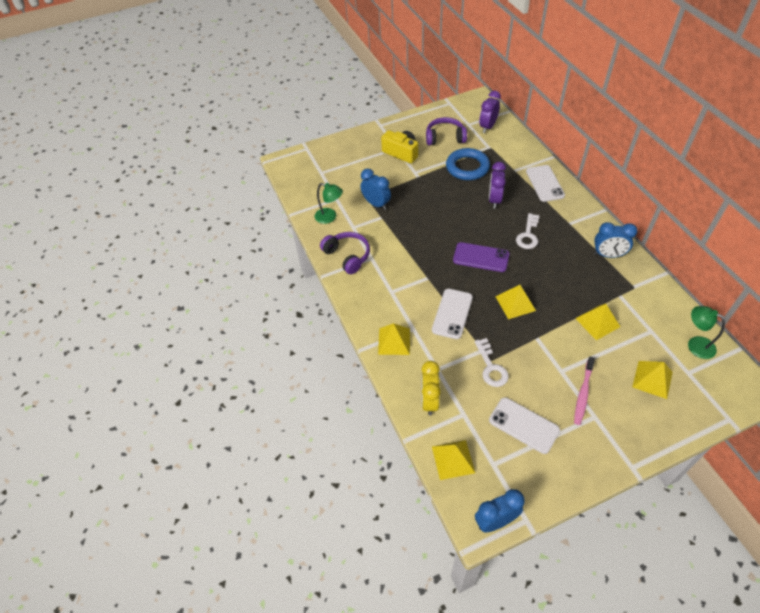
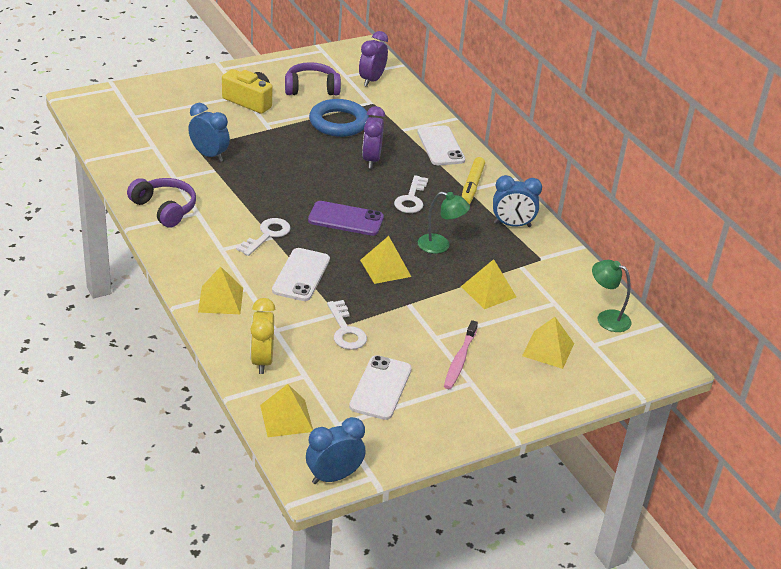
camera: 10 degrees left, 15 degrees down
green lamp [315,183,343,224] -> green lamp moved to [418,192,470,254]
white phone [489,397,560,454] -> white phone turned 75 degrees clockwise [349,355,412,420]
none -> white key [236,218,291,256]
none -> yellow marker [461,157,485,204]

